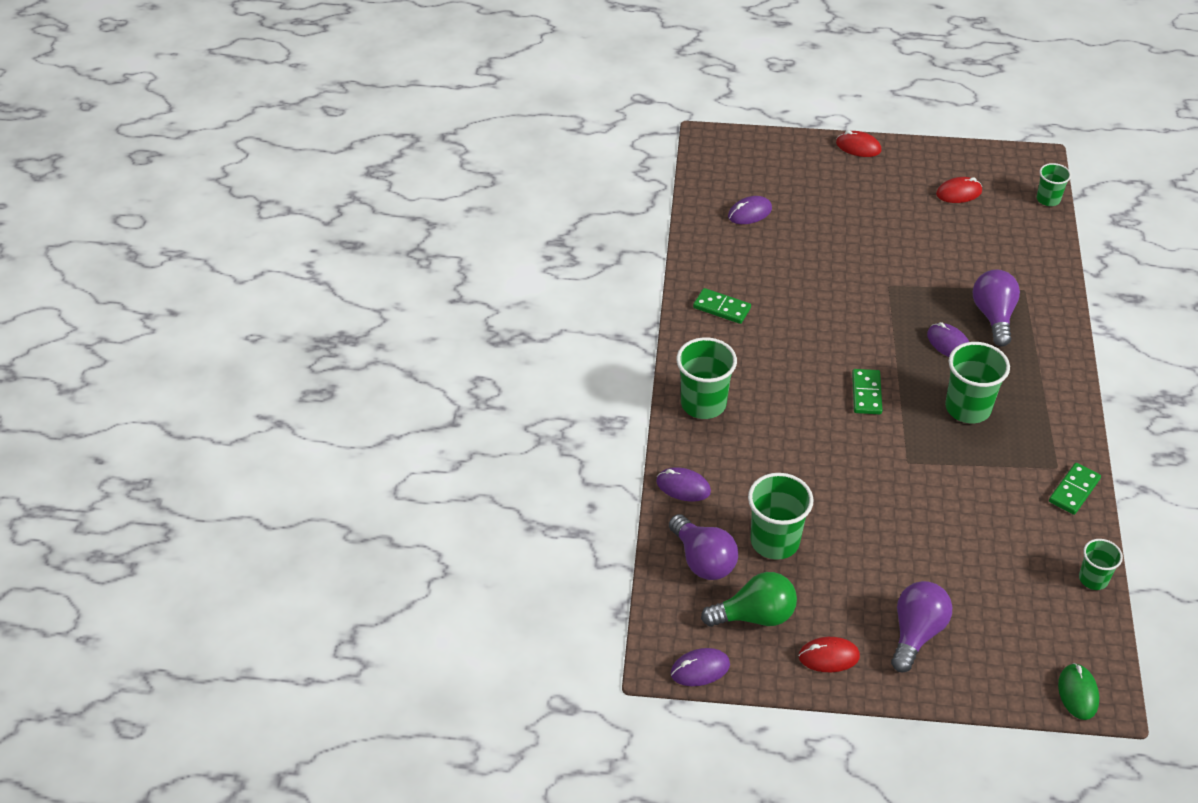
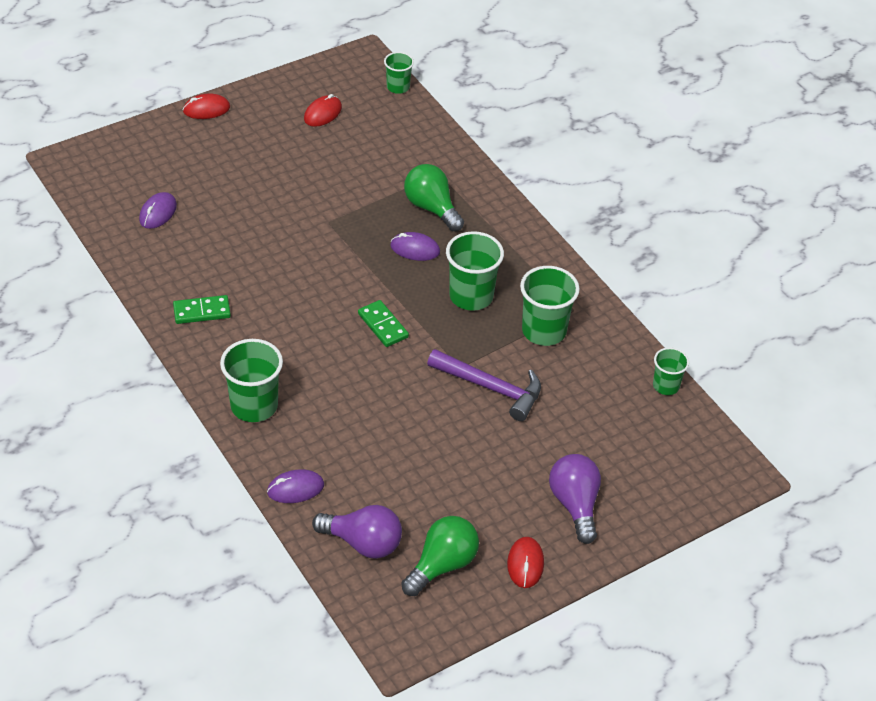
camera: 40 degrees left, 0 degrees up
purple mouse [670,648,730,686] -> none
green cup [748,473,814,560] -> green cup moved to [520,266,580,346]
red mouse [798,637,860,672] -> red mouse turned 45 degrees counterclockwise [507,537,544,588]
purple light bulb [973,270,1020,346] -> green light bulb [404,164,464,231]
green domino [1049,463,1101,515] -> none
green mouse [1058,663,1099,720] -> none
none -> purple hammer [427,349,541,421]

